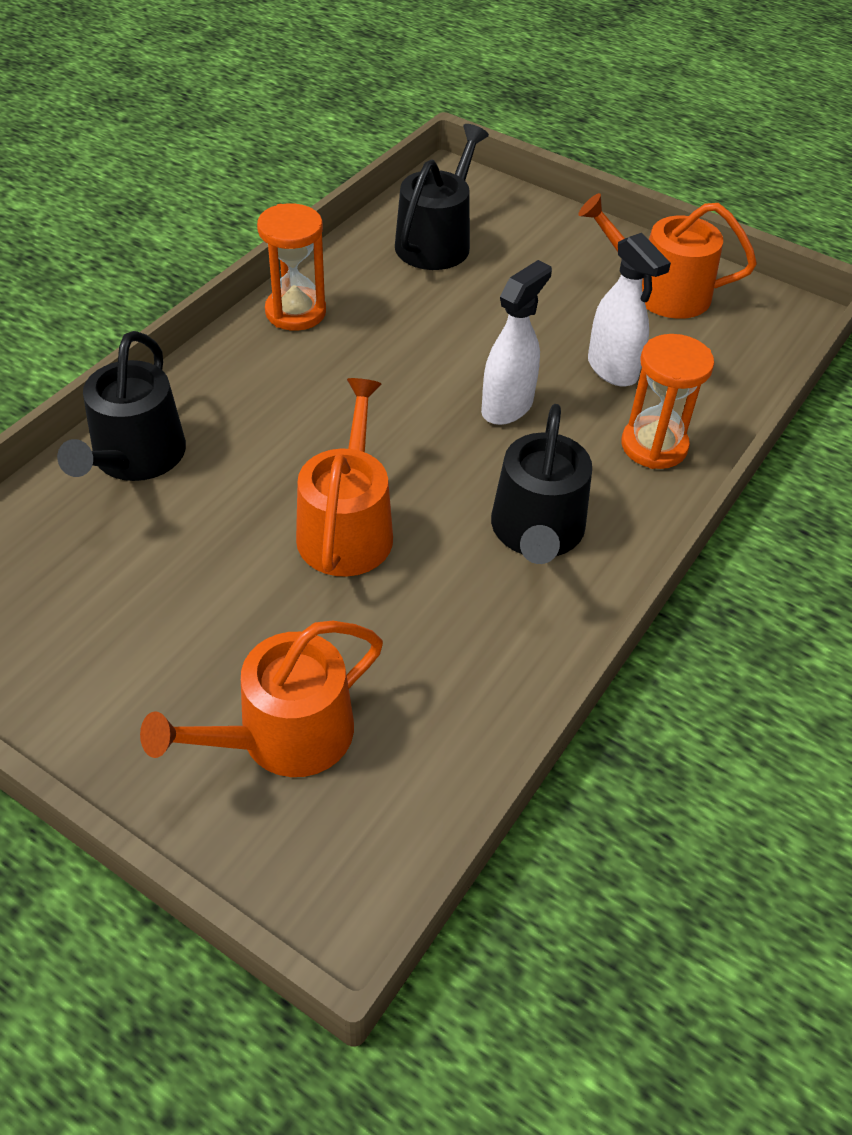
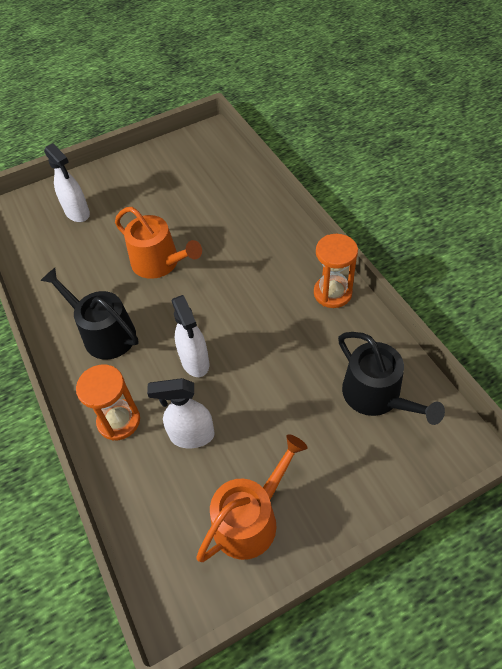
camera: 125 degrees right, 5 degrees up
black watering can [57,331,186,481] -> none
orange watering can [140,621,383,777] -> white spray bottle [44,143,90,222]

